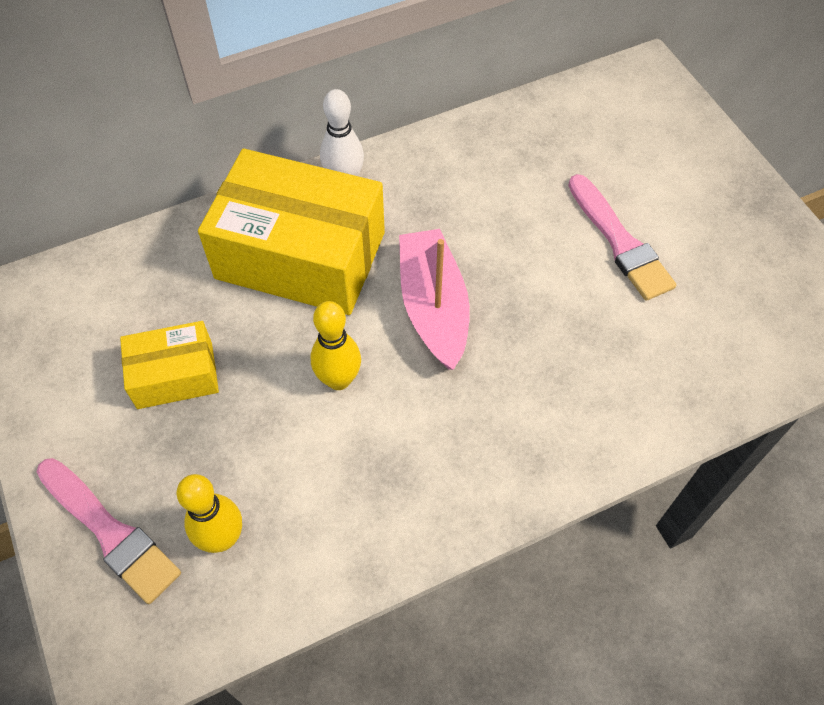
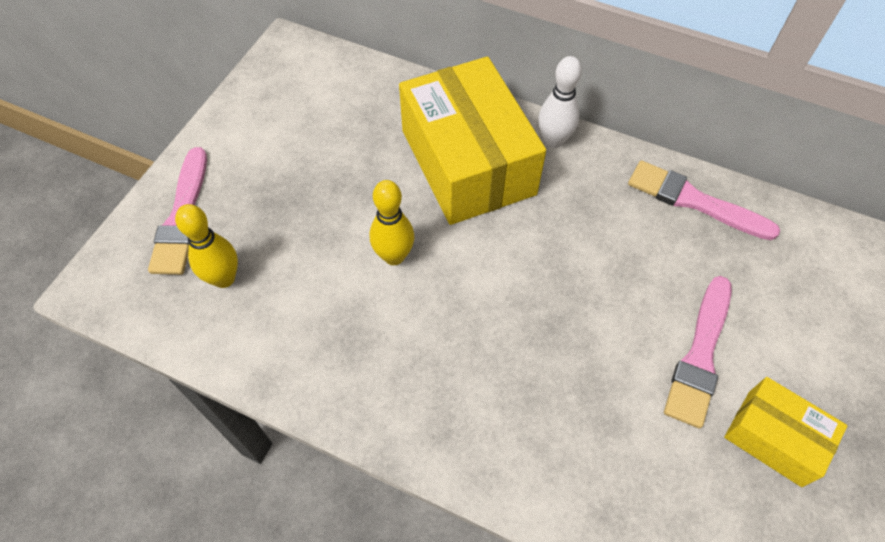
camera: 50 degrees right, 0 degrees up
yellow box [120,321,219,409] -> yellow box moved to [724,377,847,487]
pink boat [399,229,470,370] -> none
none -> pink brush [628,160,780,240]

